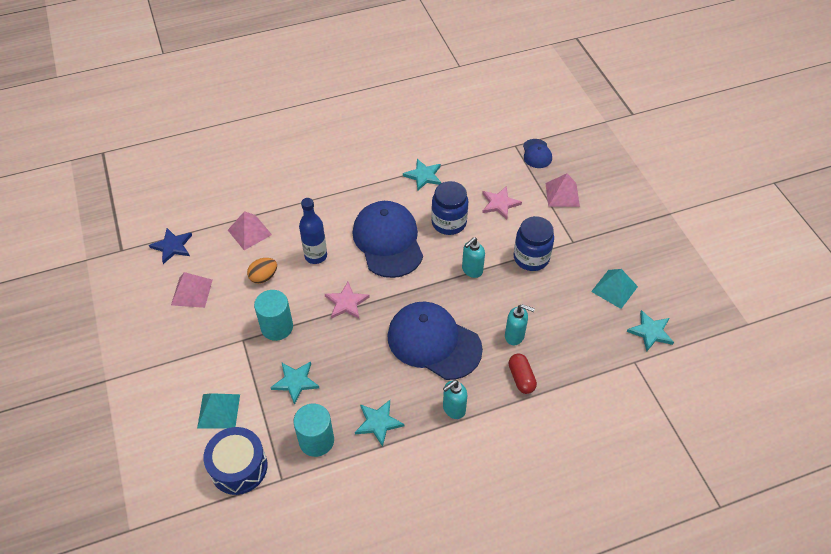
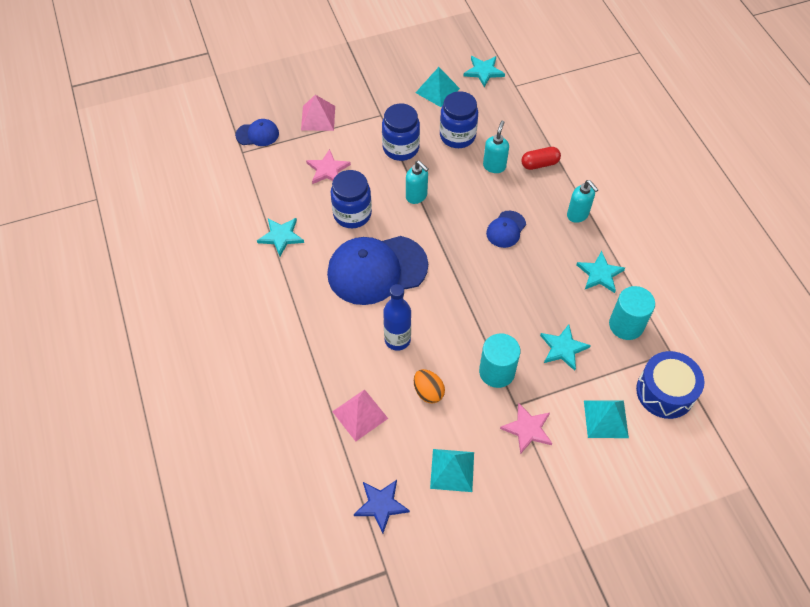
camera: 90 degrees left, 5 degrees up
pink pyramid [171,272,213,308] -> turquoise pyramid [430,449,474,492]
pink star [325,282,370,319] -> pink star moved to [500,403,552,454]
blue cap [388,302,483,380] -> blue cap [486,211,526,248], size x0.47
none -> blue jar [440,91,478,148]

